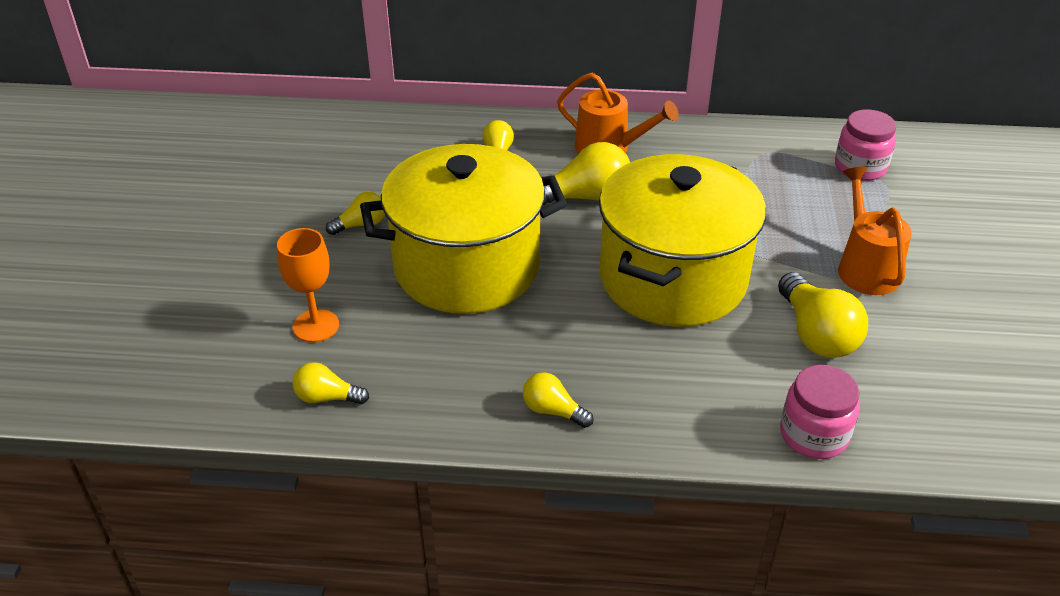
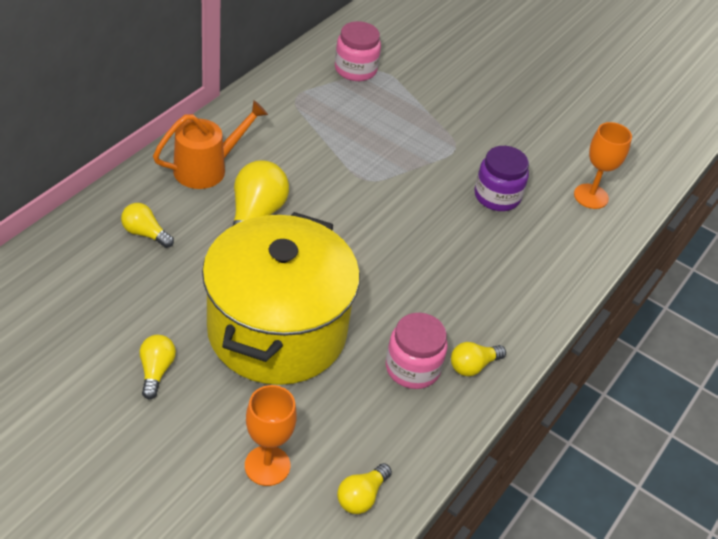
camera: 65 degrees left, 5 degrees up
yellow pot [599,154,766,327] -> none
yellow light bulb [778,272,868,358] -> purple jar [474,146,529,211]
pink jar [780,365,860,459] -> pink jar moved to [386,313,448,389]
orange watering can [838,167,912,295] -> none
none -> orange goblet [574,122,632,209]

